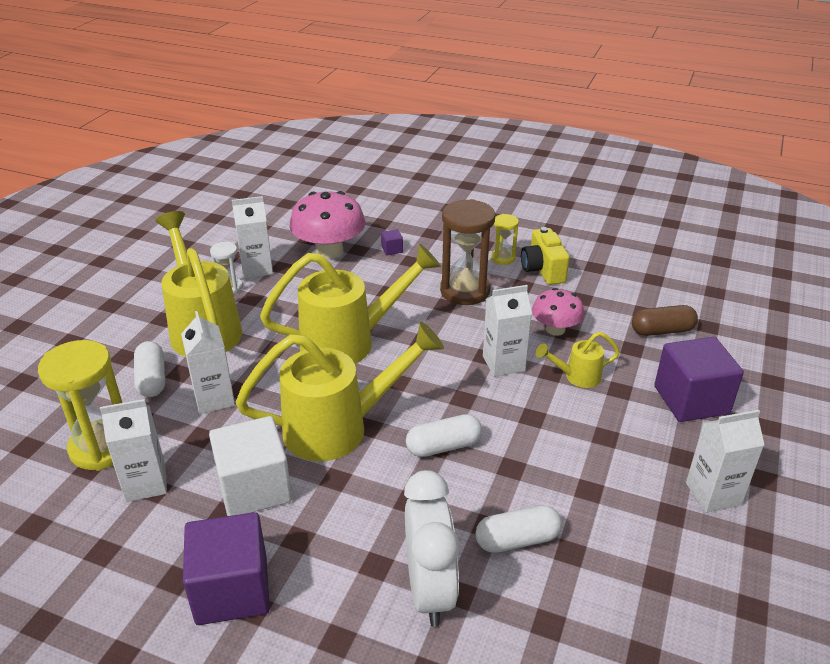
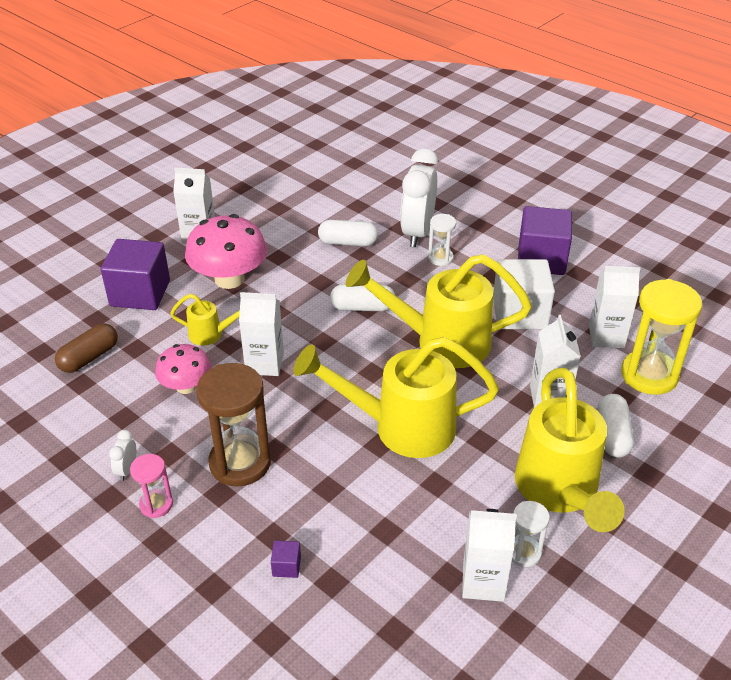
camera: 160 degrees left, 5 degrees up
pink mushroom [289,191,365,259] -> pink mushroom moved to [185,214,267,289]
yellow hourglass [491,214,519,265] -> pink hourglass [130,454,173,518]
yellow camera [521,227,570,285] -> white clock [109,430,136,481]
brown capsule [632,305,698,336] -> brown capsule turned 60 degrees counterclockwise [55,323,118,373]
none -> white hourglass [428,214,456,266]

